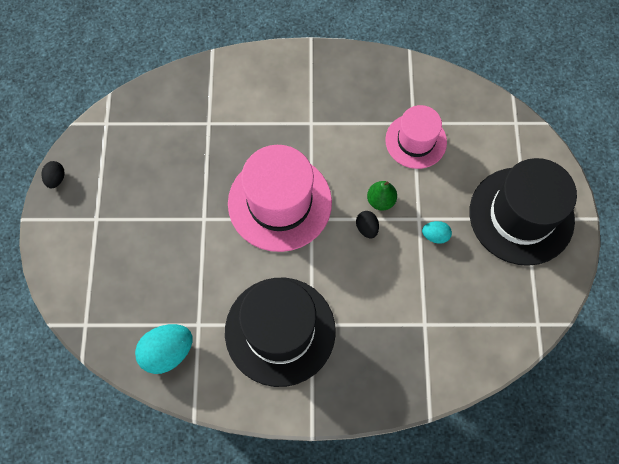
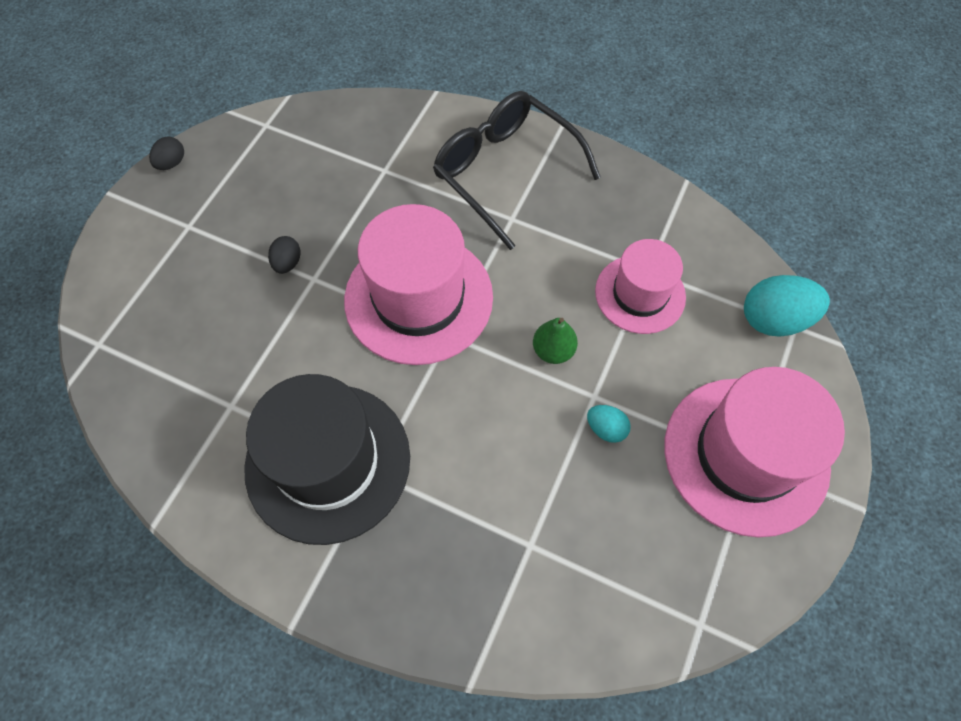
camera: 25 degrees right, 5 degrees down
turquoise egg [135,324,193,374] -> turquoise egg moved to [744,275,830,337]
black egg [356,211,379,238] -> black egg moved to [268,236,301,274]
black hat [470,158,577,266] -> pink hat [664,367,845,538]
none -> black glasses [433,91,601,250]

